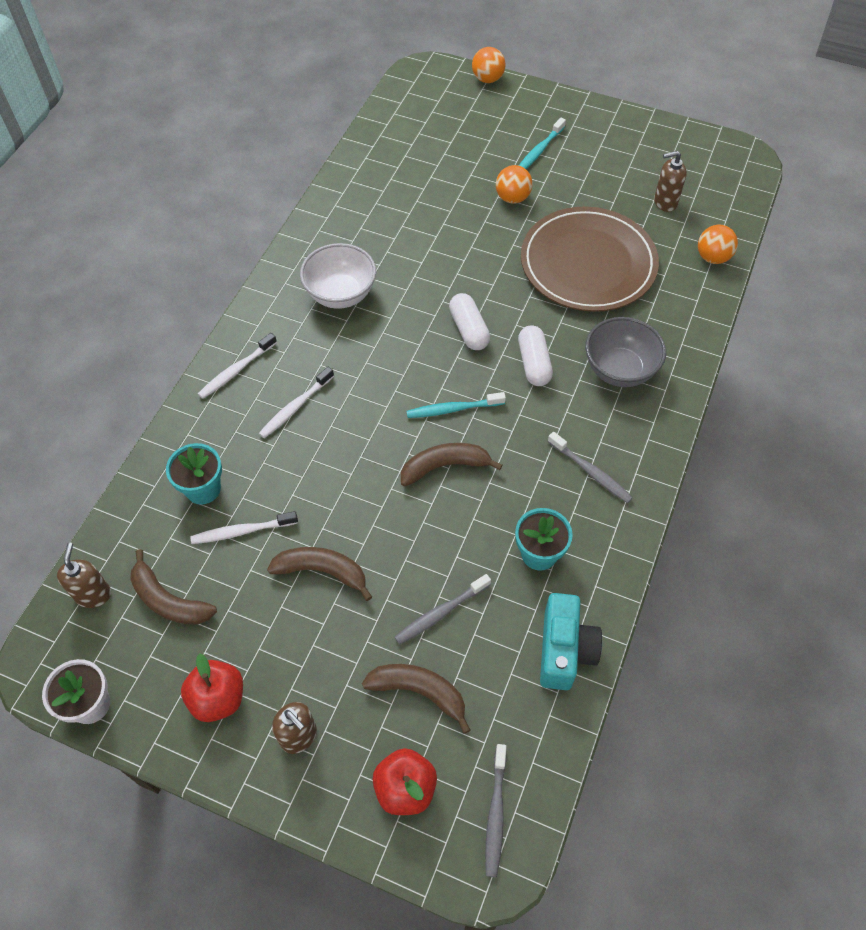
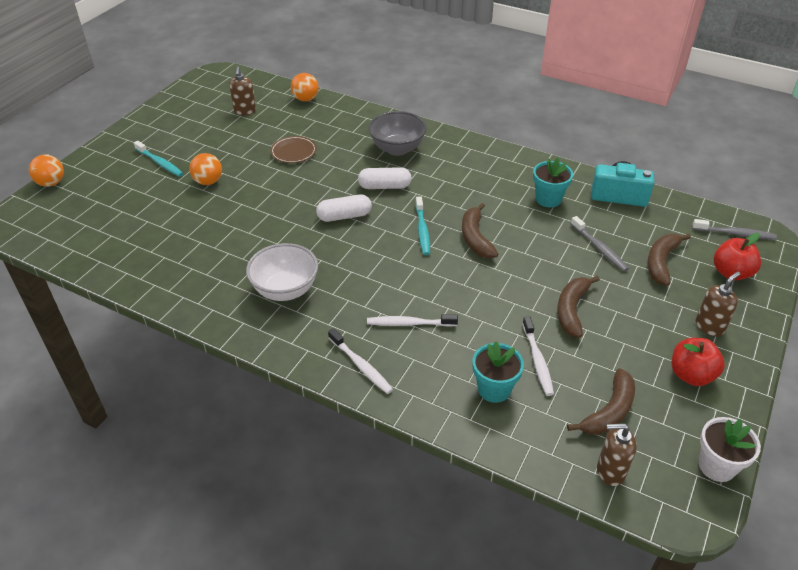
camera: 85 degrees left, 15 degrees down
white toothbrush [259,367,334,438] -> white toothbrush turned 135 degrees clockwise [367,314,458,327]
brown plate [521,207,659,312] -> brown plate [270,136,317,163], size x0.43
grey toothbrush [548,432,633,503] -> none

